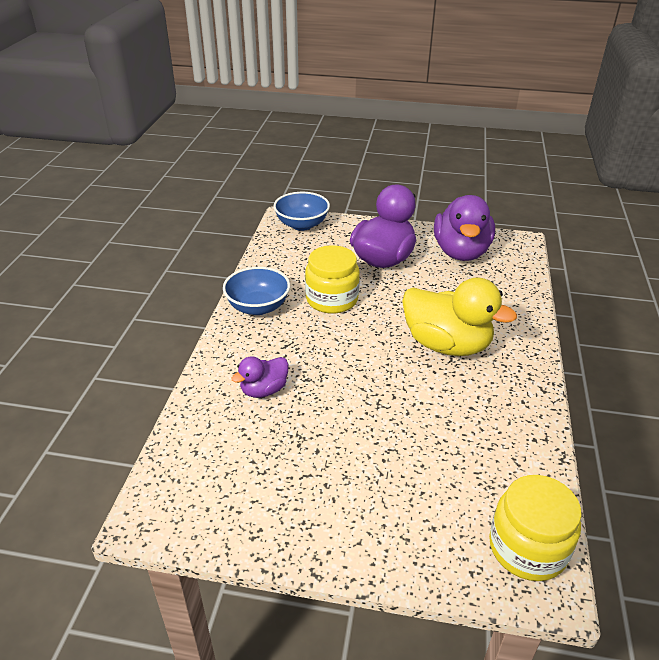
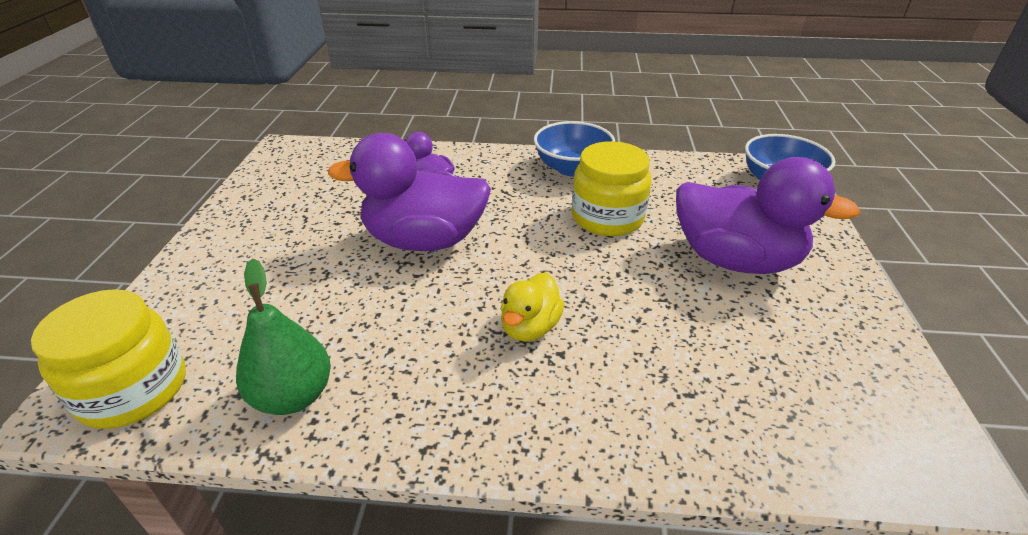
camera: 85 degrees right, 0 degrees up
yellow duck [402,277,517,356] -> yellow duck [501,273,564,342], size x0.52
purple duck [434,195,495,261] -> purple duck moved to [328,133,491,251]
none -> green pear [236,258,331,415]

